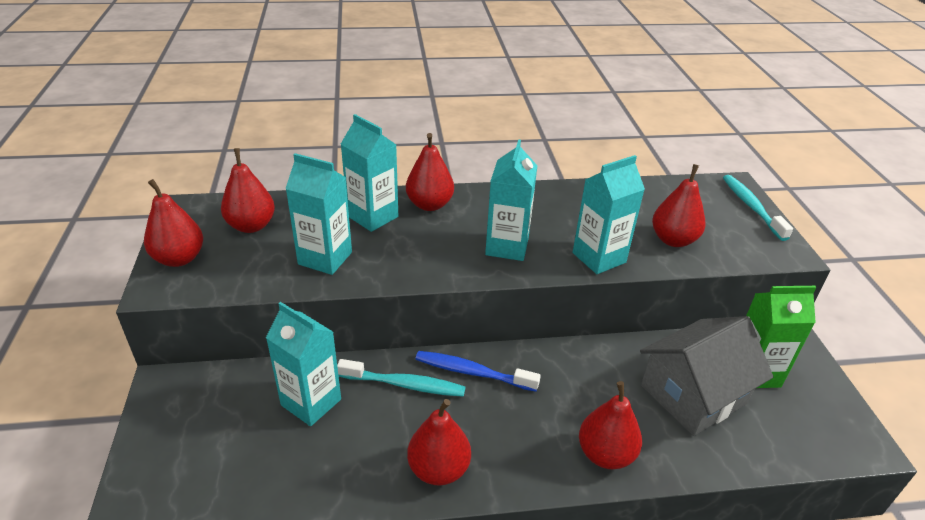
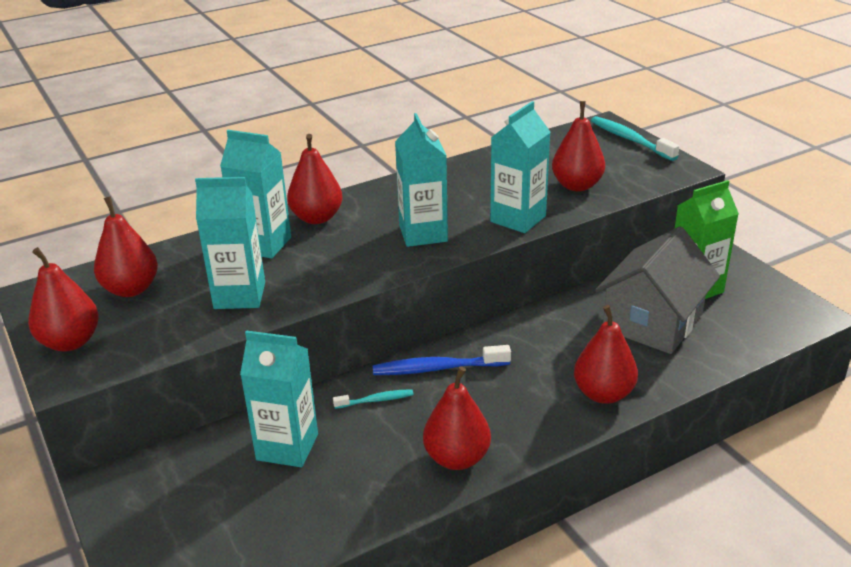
camera: 20 degrees left, 5 degrees down
turquoise toothbrush [337,359,466,397] -> turquoise toothbrush [333,389,414,409], size x0.56

